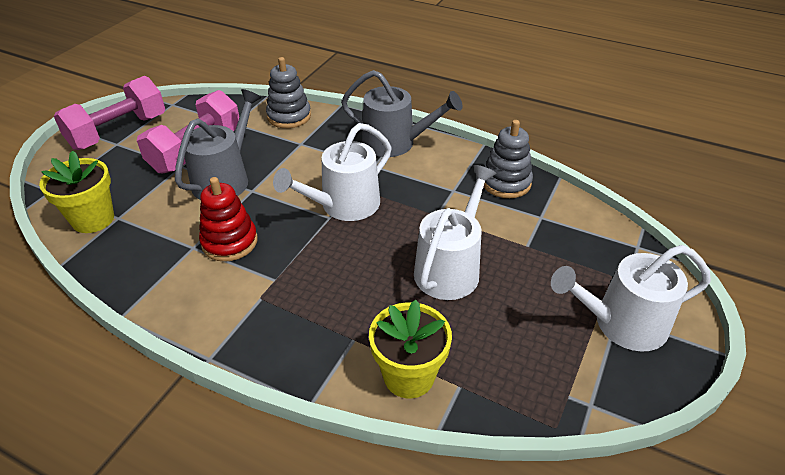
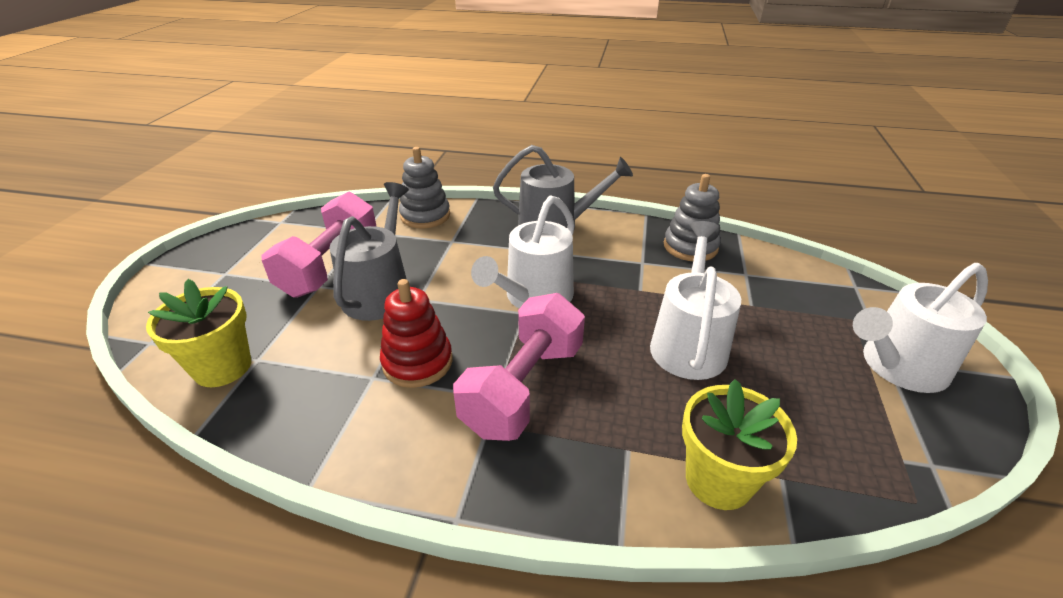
camera: 15 degrees left, 5 degrees down
pink dumbbell [54,76,165,150] -> pink dumbbell moved to [453,293,585,441]

